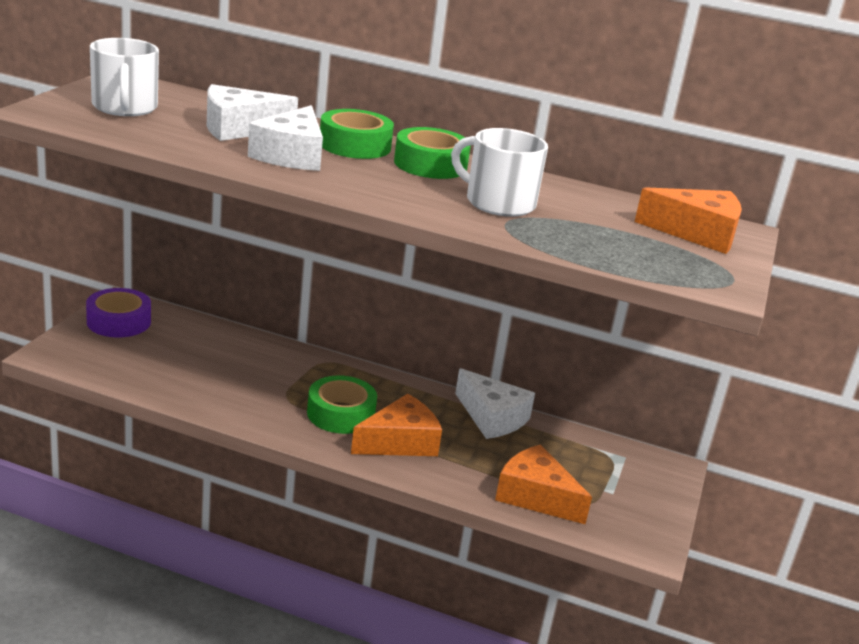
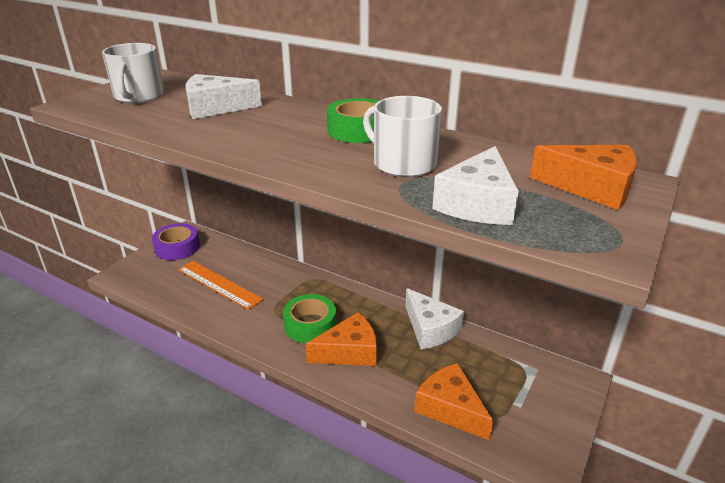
camera: 15 degrees right, 5 degrees up
white cheese [248,105,323,171] -> white cheese moved to [432,146,519,225]
green tape [320,109,394,159] -> none
none -> orange ruler [178,261,263,310]

